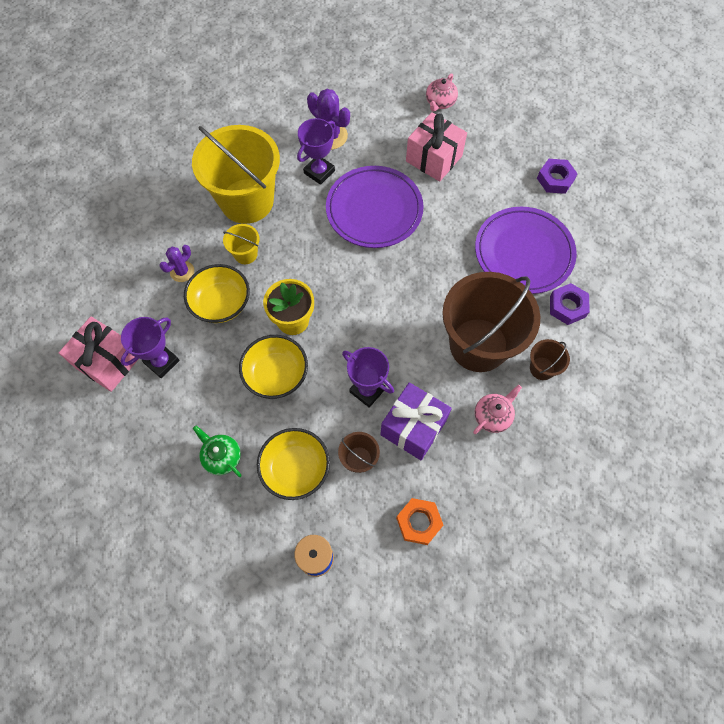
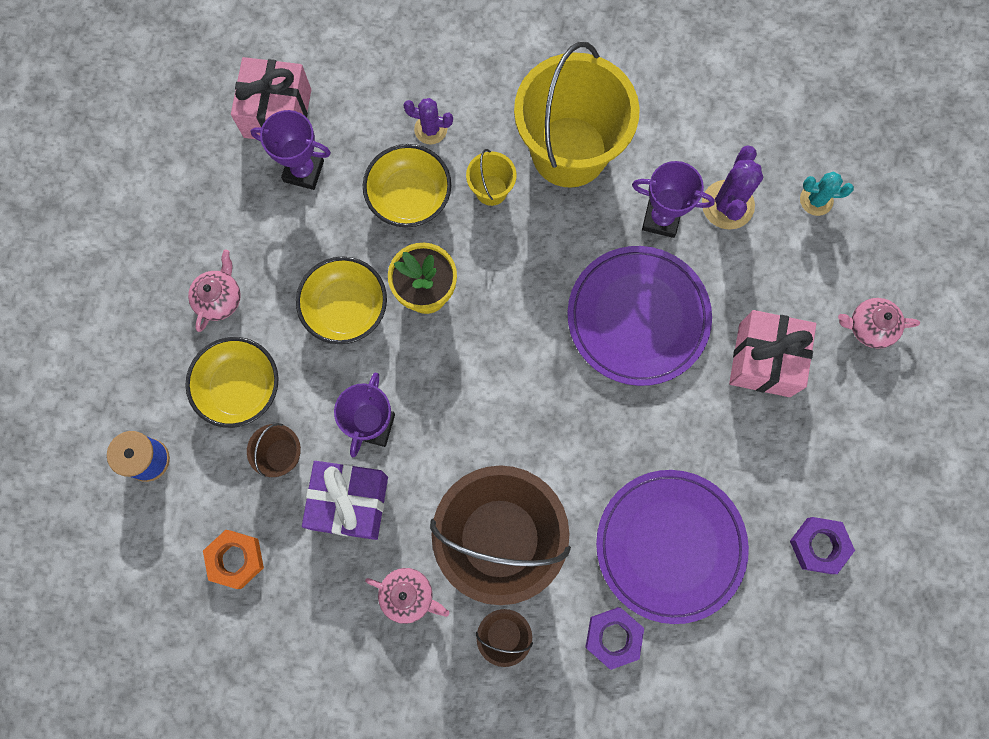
camera: 65 degrees right, 10 degrees up
green teapot [193,426,242,477] -> pink teapot [188,250,241,332]
none -> turquoise cactus [800,171,854,216]

